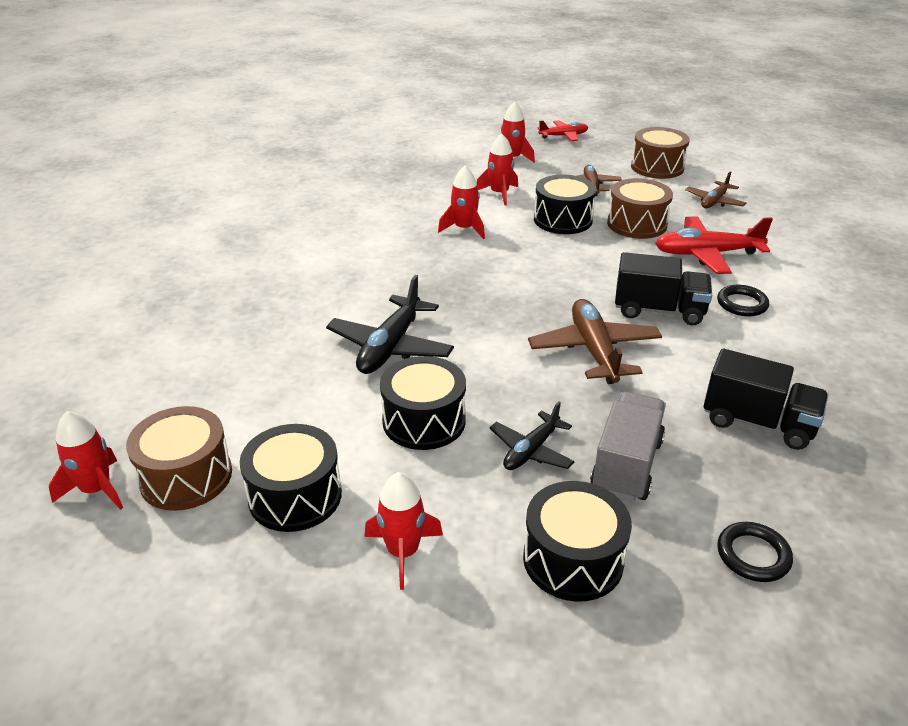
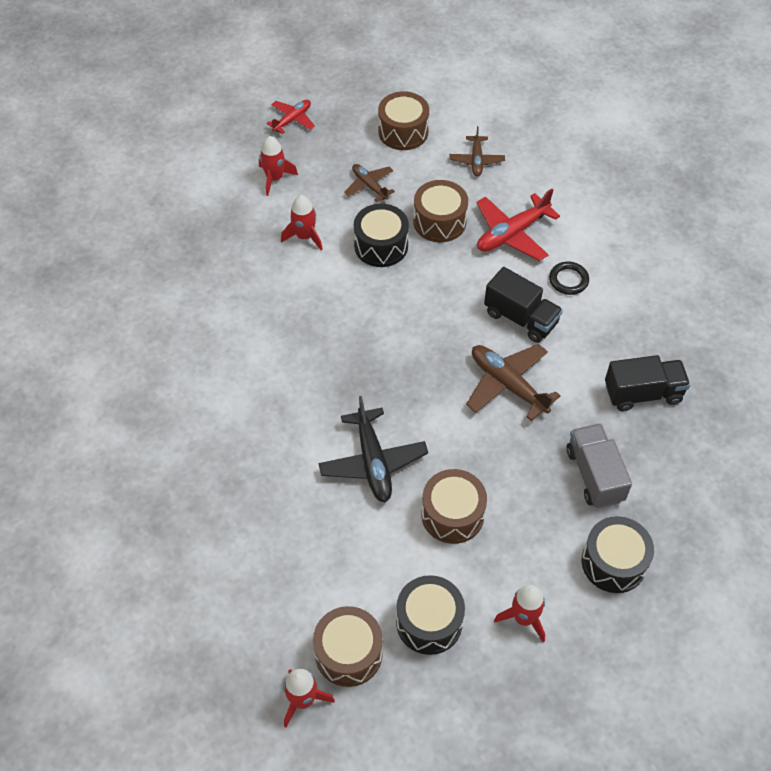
camera: 35 degrees left, 20 degrees up
black drum [380,356,466,450] -> brown drum [421,469,487,544]
red rocket [438,166,485,239] -> none
black plane [490,401,575,470] -> none
black truck [615,252,712,325] -> black truck turned 60 degrees clockwise [484,267,563,343]
black ring [717,522,793,582] -> none

